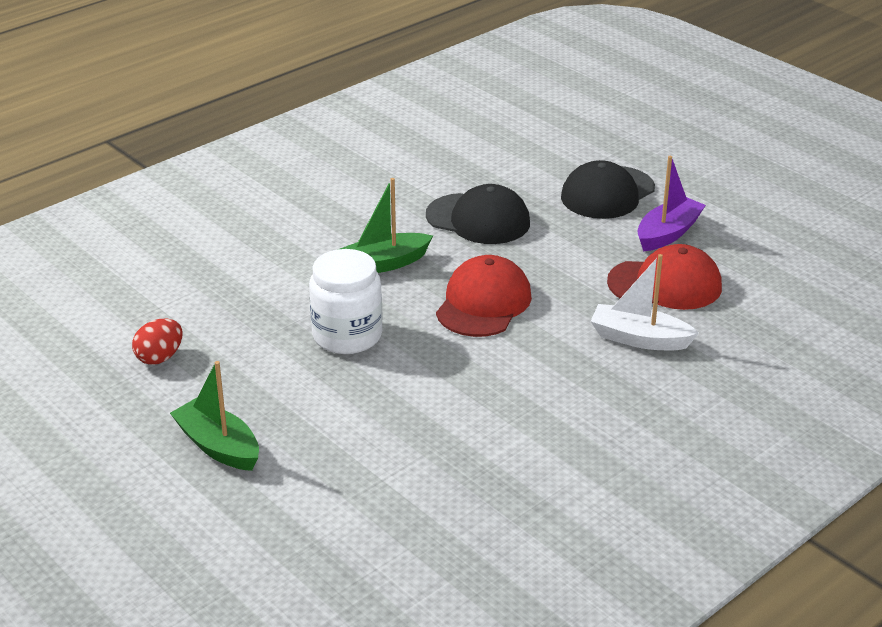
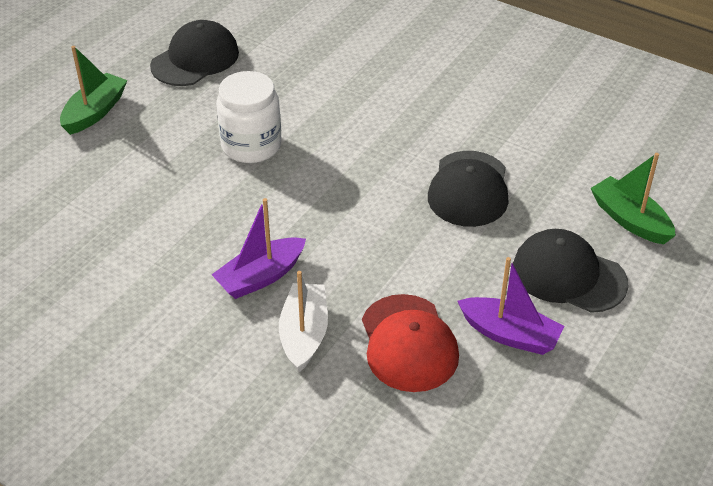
camera: 75 degrees right, 10 degrees up
red egg [132,319,183,365] -> black cap [150,20,239,86]
green boat [337,178,433,273] -> green boat moved to [591,153,676,244]
red cap [436,255,532,337] -> none
none -> purple boat [211,198,306,299]

